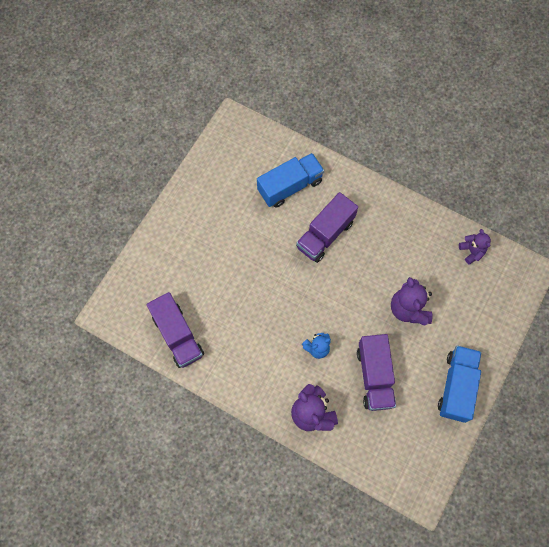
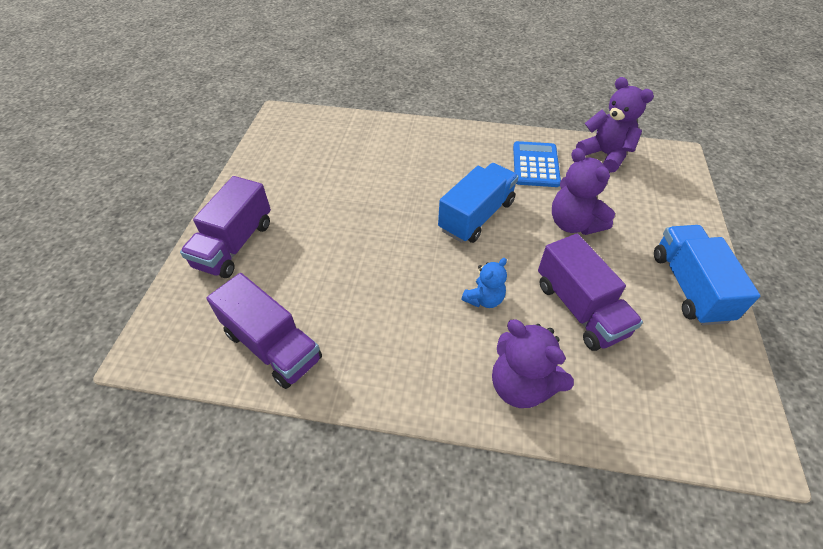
camera: 20 degrees left, 20 degrees down
blue truck [257,153,324,208] -> blue truck moved to [438,163,519,243]
purple truck [296,192,358,263] -> purple truck moved to [180,176,271,278]
purple teddy bear [459,229,491,264] -> purple teddy bear [576,77,654,173], size x1.64
none -> blue calculator [513,141,561,187]

